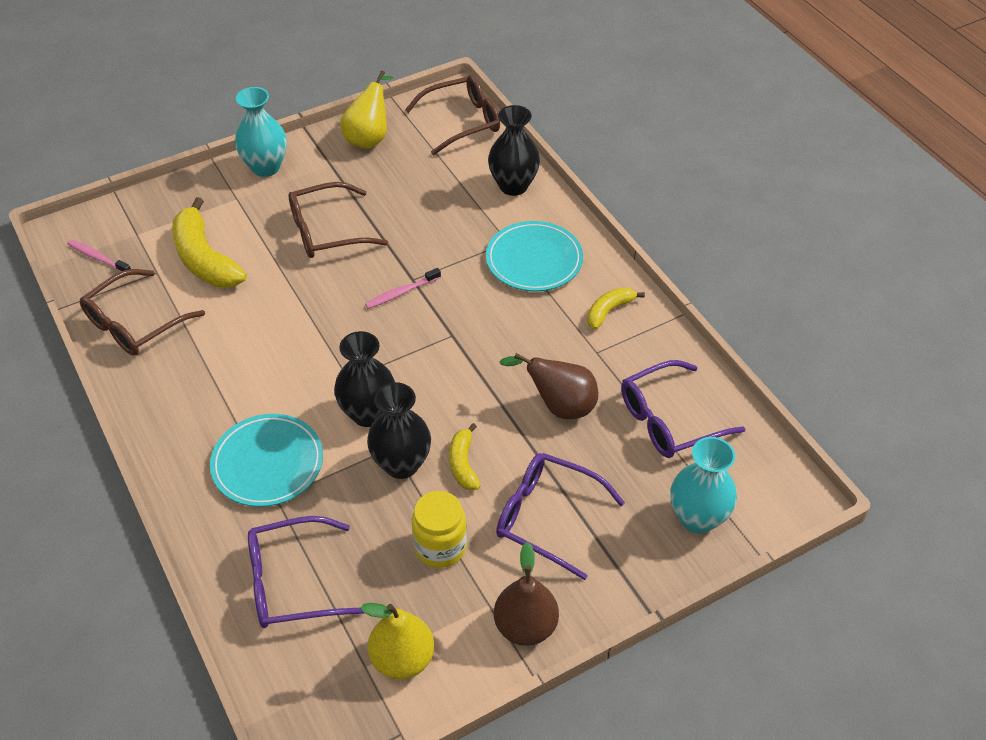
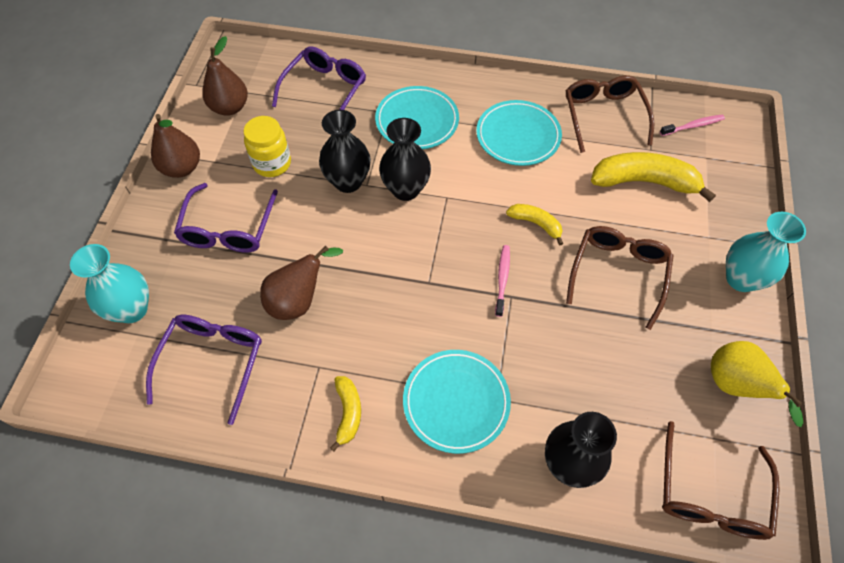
camera: 130 degrees right, 10 degrees up
yellow pear [360,603,434,680] -> brown pear [202,36,248,116]
yellow banana [449,423,481,490] -> yellow banana moved to [506,204,563,246]
purple glasses [496,453,625,580] -> purple glasses turned 120 degrees clockwise [174,183,278,253]
none -> turquoise plate [476,100,562,166]

